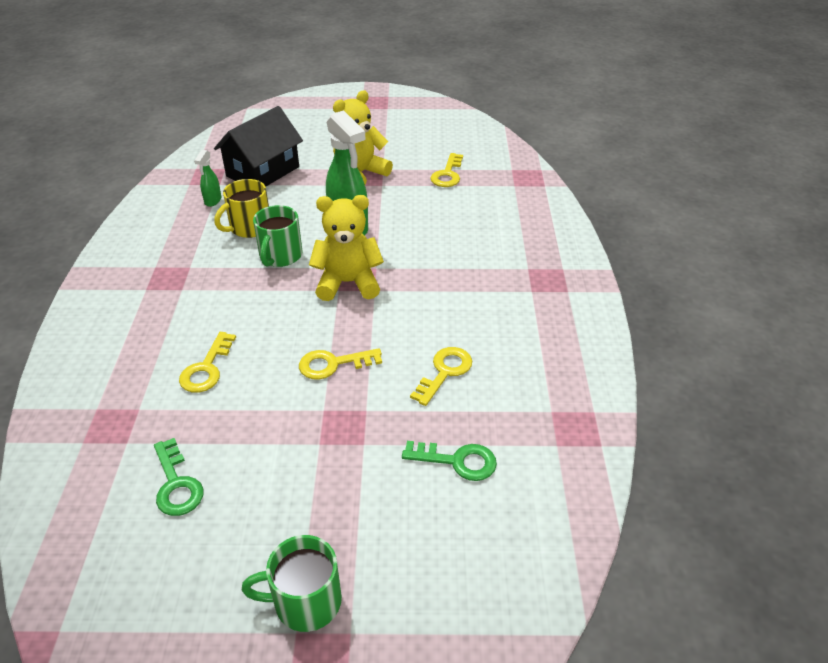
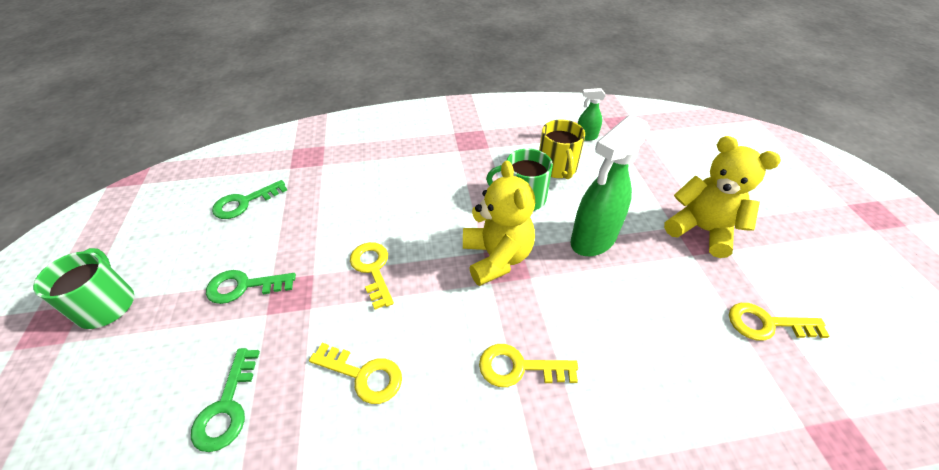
camera: 80 degrees right, 5 degrees up
yellow key [179,332,236,393] -> yellow key moved to [479,344,578,387]
black house [214,106,303,186] -> none
yellow mug [214,179,269,238] -> yellow mug turned 135 degrees counterclockwise [539,120,585,179]
none -> green key [206,270,296,304]

